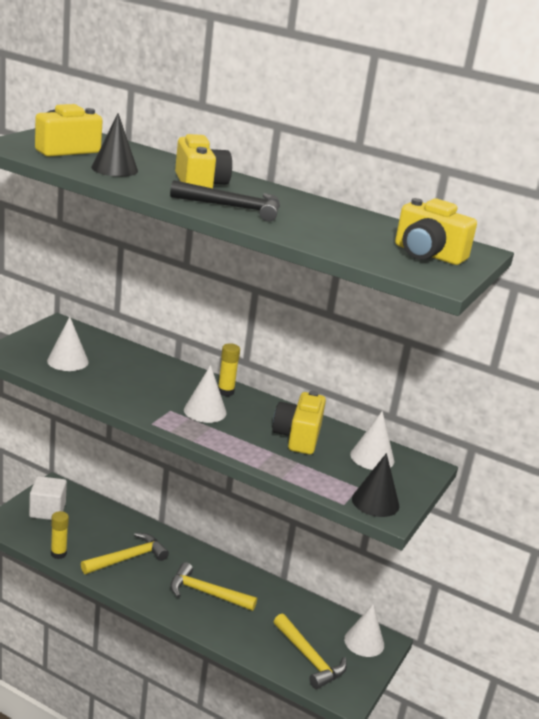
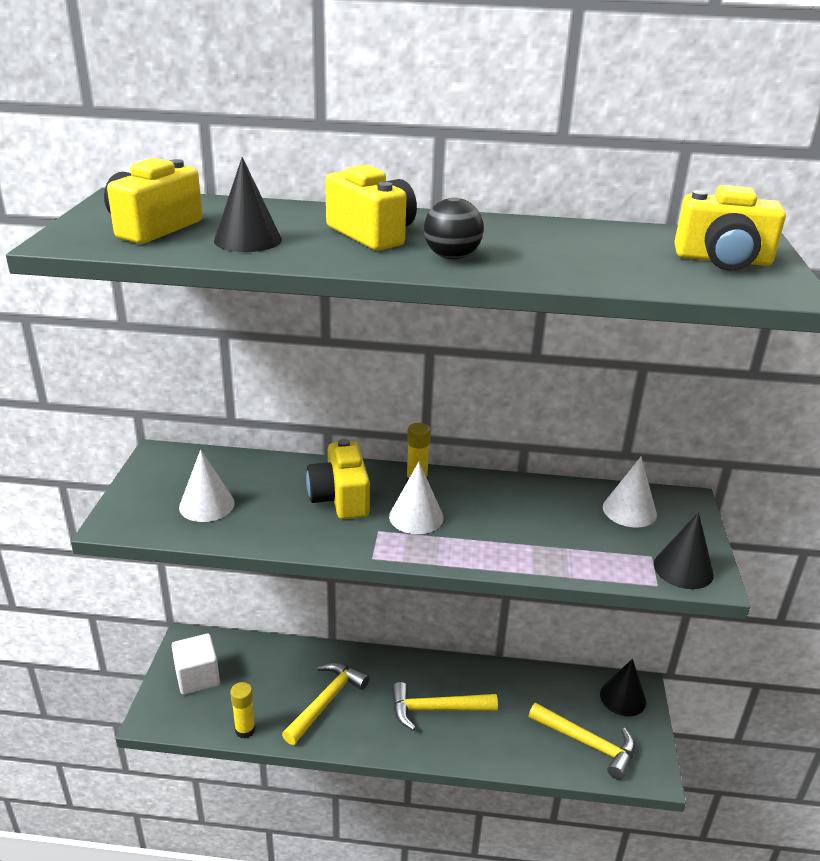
camera: 20 degrees left, 5 degrees up
black hammer [170,180,280,222] -> black ball [424,198,484,259]
yellow camera [272,391,326,455] -> yellow camera moved to [306,439,370,519]
white cone [344,604,384,657] -> black cone [600,659,646,716]

